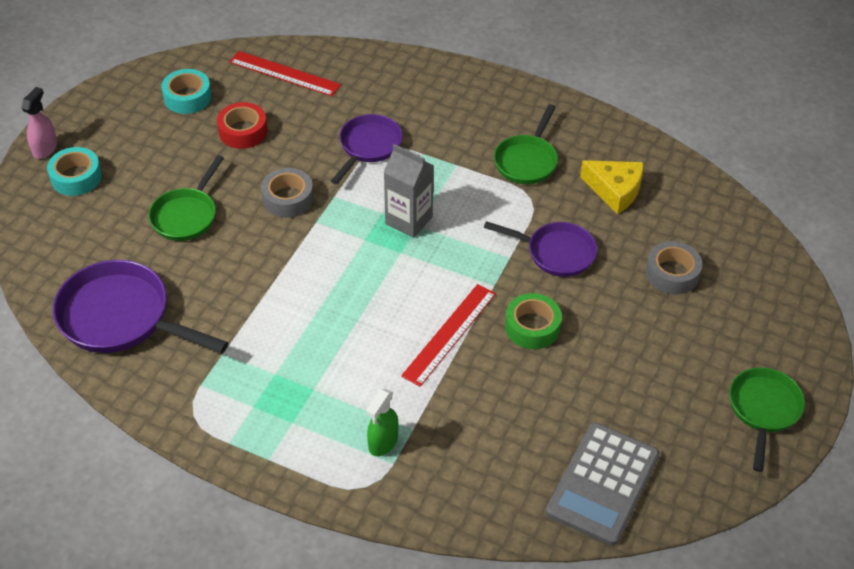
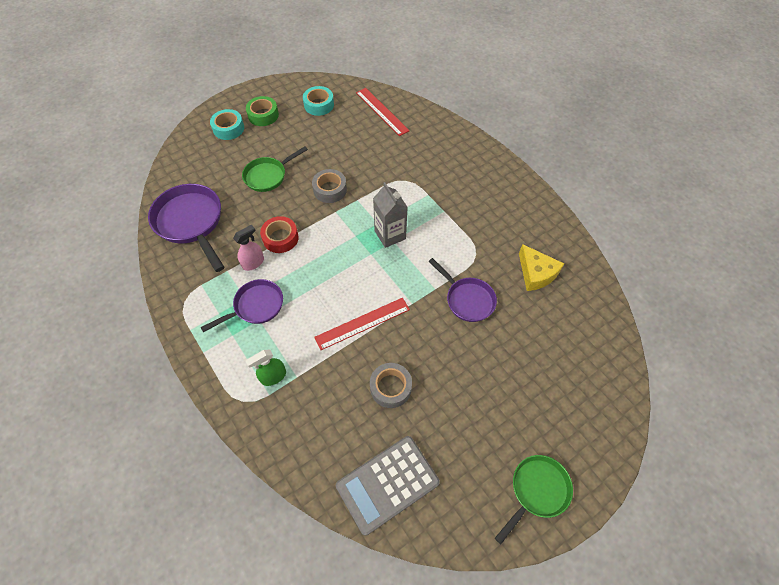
camera: 30 degrees right, 10 degrees up
pink spray bottle [21,87,57,159] -> pink spray bottle moved to [233,225,264,271]
red tape [217,102,267,149] -> red tape moved to [260,216,299,253]
purple pan [331,114,403,184] -> purple pan moved to [200,279,283,332]
green pan [494,104,558,184] -> none
green tape [505,293,562,349] -> green tape moved to [246,96,279,126]
grey tape [646,241,702,295] -> grey tape moved to [370,363,412,408]

